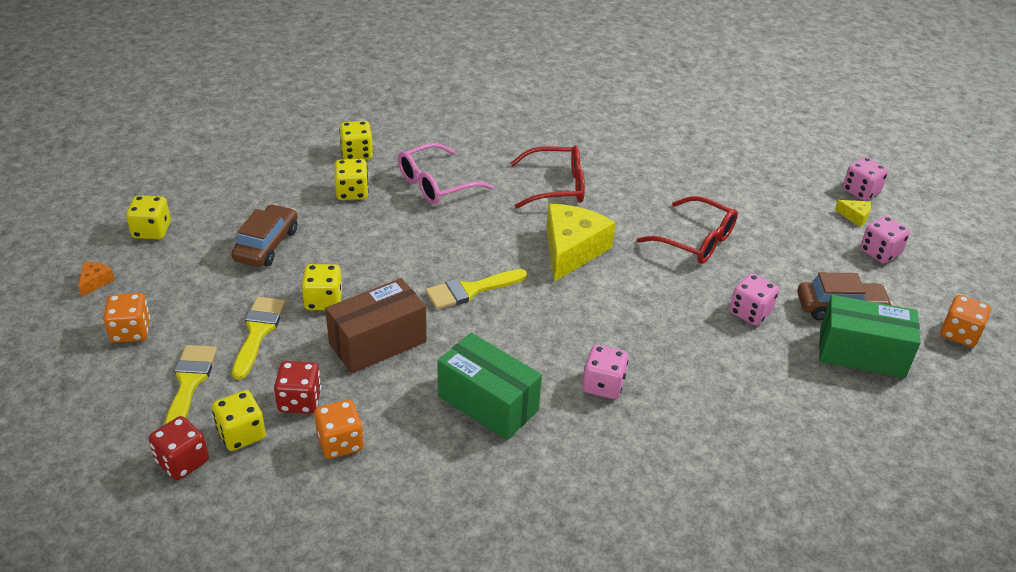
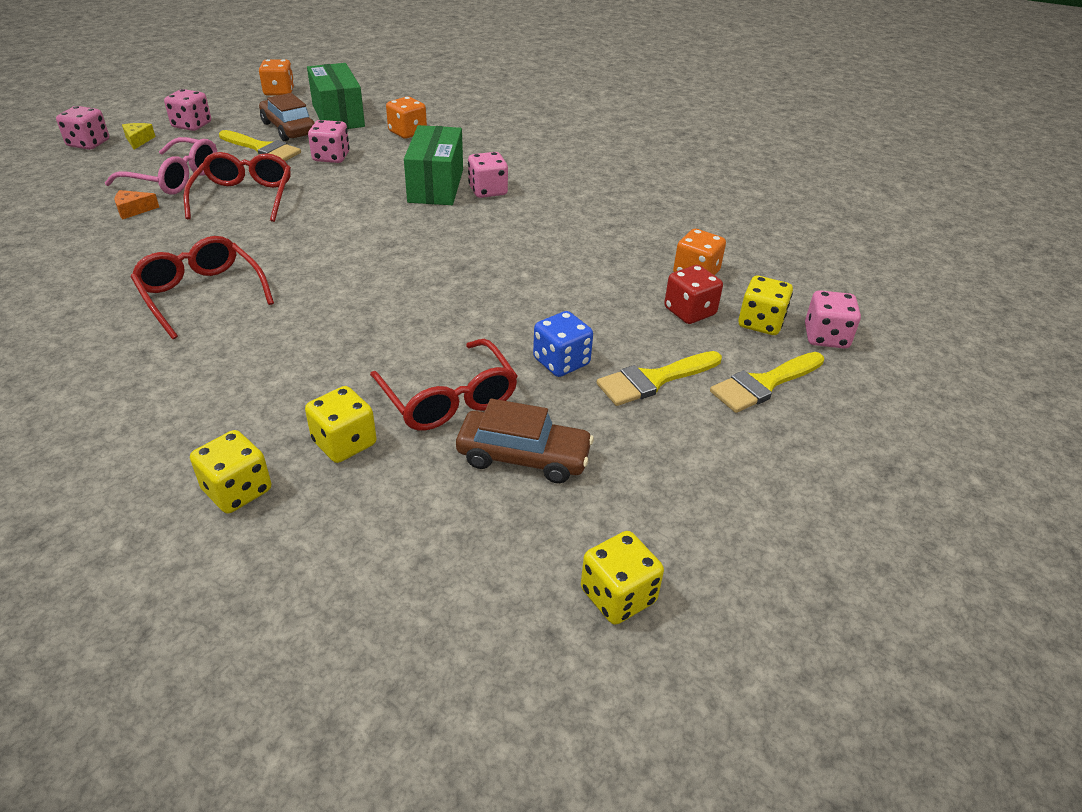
camera: 125 degrees left, 0 degrees up
orange cheese [79,262,115,297] -> orange cheese moved to [115,190,159,219]
orange dice [103,293,150,343] -> orange dice moved to [386,96,427,139]
red dice [149,416,209,480] -> pink dice [805,290,861,349]
brown car [231,204,298,267] -> brown car turned 150 degrees counterclockwise [456,398,594,483]
yellow dice [301,264,342,310] -> blue dice [533,311,593,377]
brown box [325,278,427,373] -> none
pink glasses [398,143,494,205] -> pink glasses moved to [105,137,217,195]
yellow brush [426,269,527,310] -> yellow brush moved to [219,130,301,161]
green box [438,333,542,440] -> green box moved to [404,125,463,205]
yellow cheese [546,204,616,282] -> none
none -> red glasses [370,339,518,431]

